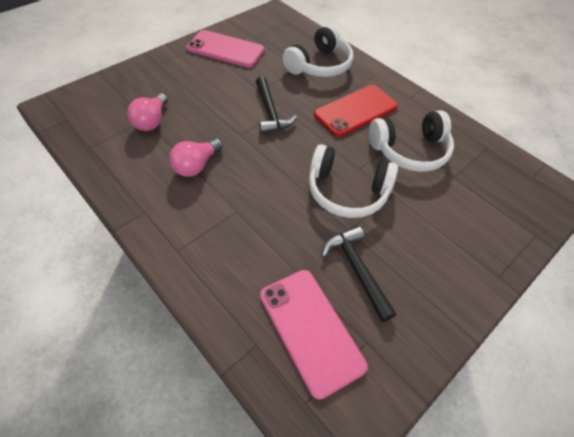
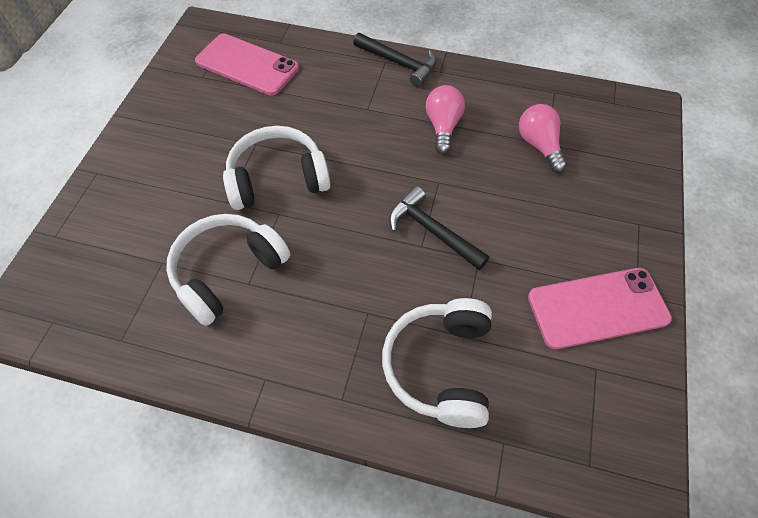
camera: 150 degrees right, 5 degrees up
red phone [314,85,398,137] -> none
black hammer [321,226,396,322] -> black hammer moved to [353,33,437,87]

